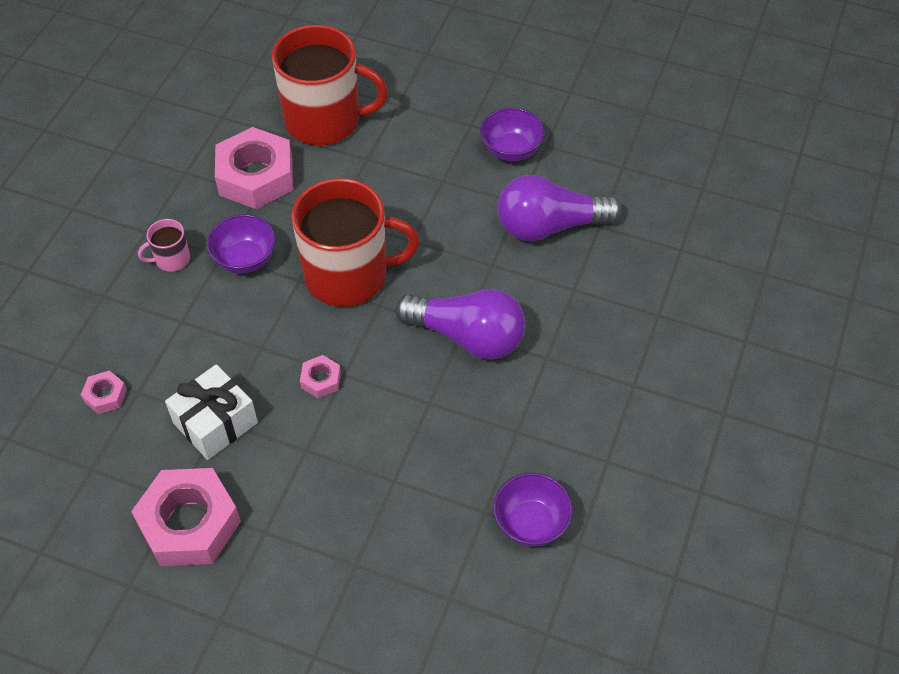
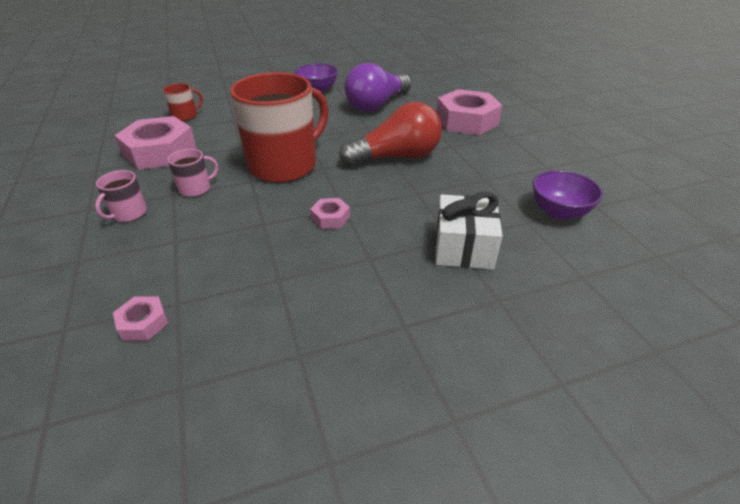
camera: 40 degrees left, 15 degrees down
pink nut [131,468,241,566] -> pink nut moved to [436,89,503,135]
white gift [165,364,258,460] -> white gift moved to [435,192,503,270]
purple bowl [207,214,276,274] -> pink mug [167,149,218,197]
red mug [272,25,388,145] -> red mug [163,83,203,121], size x0.42
purple light bulb [395,289,525,360] -> red light bulb [339,102,442,167]

